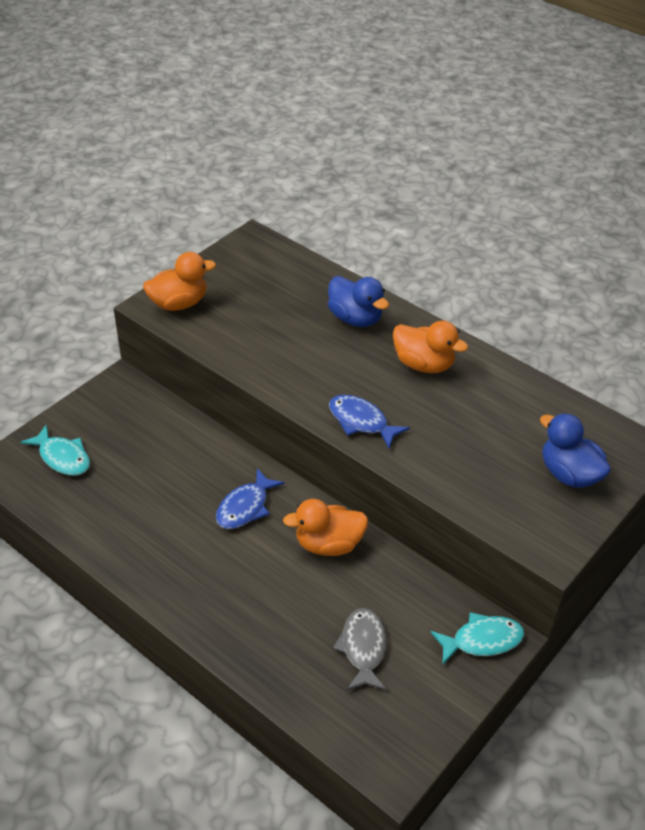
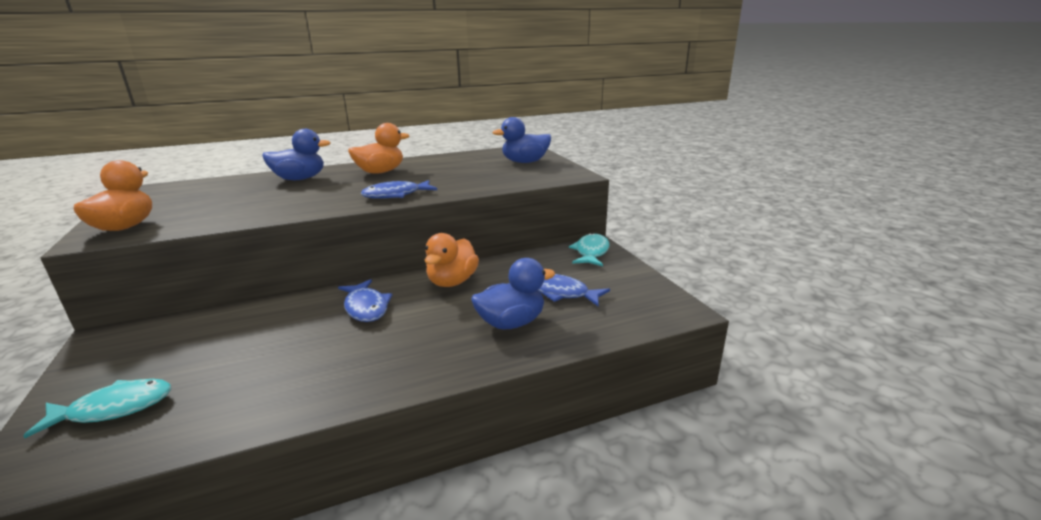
camera: 60 degrees left, 20 degrees down
grey fish [333,608,387,691] -> blue fish [538,274,610,307]
none -> blue duck [471,258,555,330]

